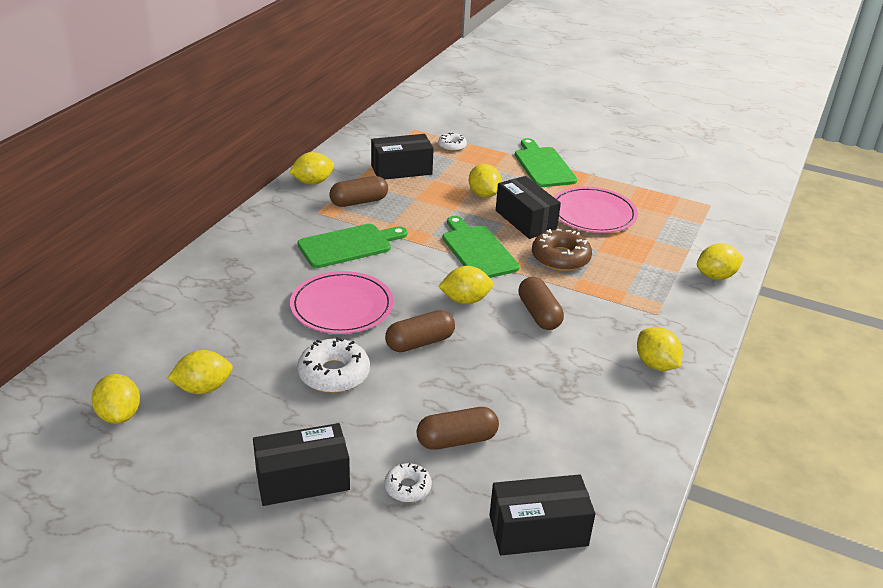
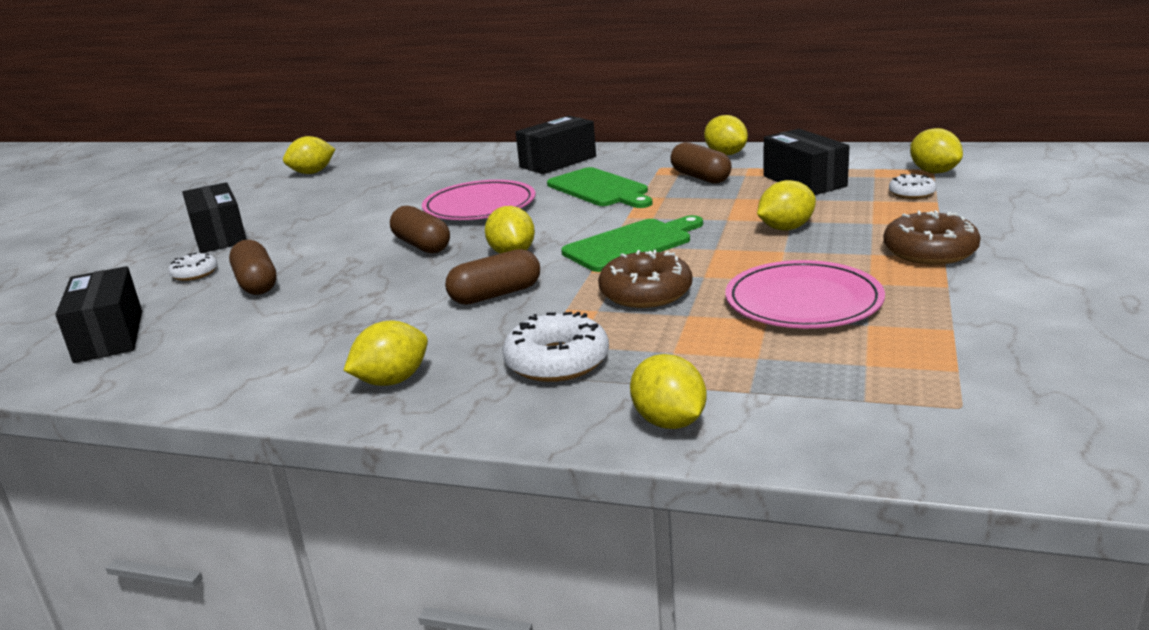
camera: 85 degrees right, 10 degrees down
yellow lemon [167,350,233,394] -> yellow lemon moved to [910,128,963,173]
white donut [297,337,370,393] -> white donut moved to [502,312,609,382]
black box [496,176,561,239] -> black box moved to [516,116,596,174]
green cutting board [515,138,577,187] -> brown donut [883,210,981,265]

